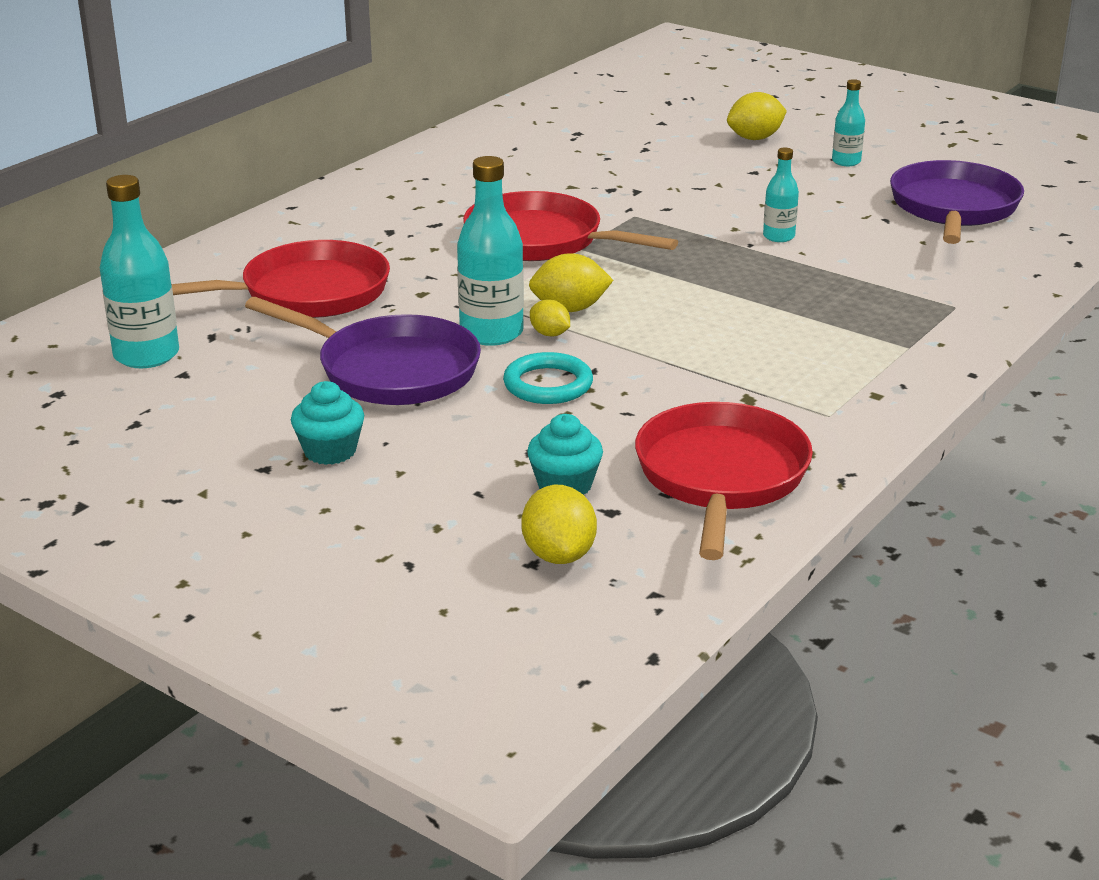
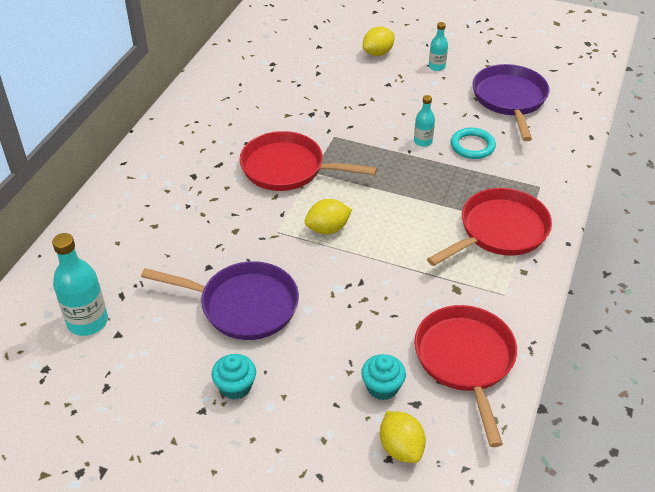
camera: 15 degrees left, 15 degrees up
red pan [172,240,390,318] -> red pan moved to [427,188,552,266]
turquoise bottle [457,156,524,346] -> none
turquoise ring [503,352,593,404] -> turquoise ring moved to [451,128,496,159]
yellow lemon [530,299,570,336] -> none

